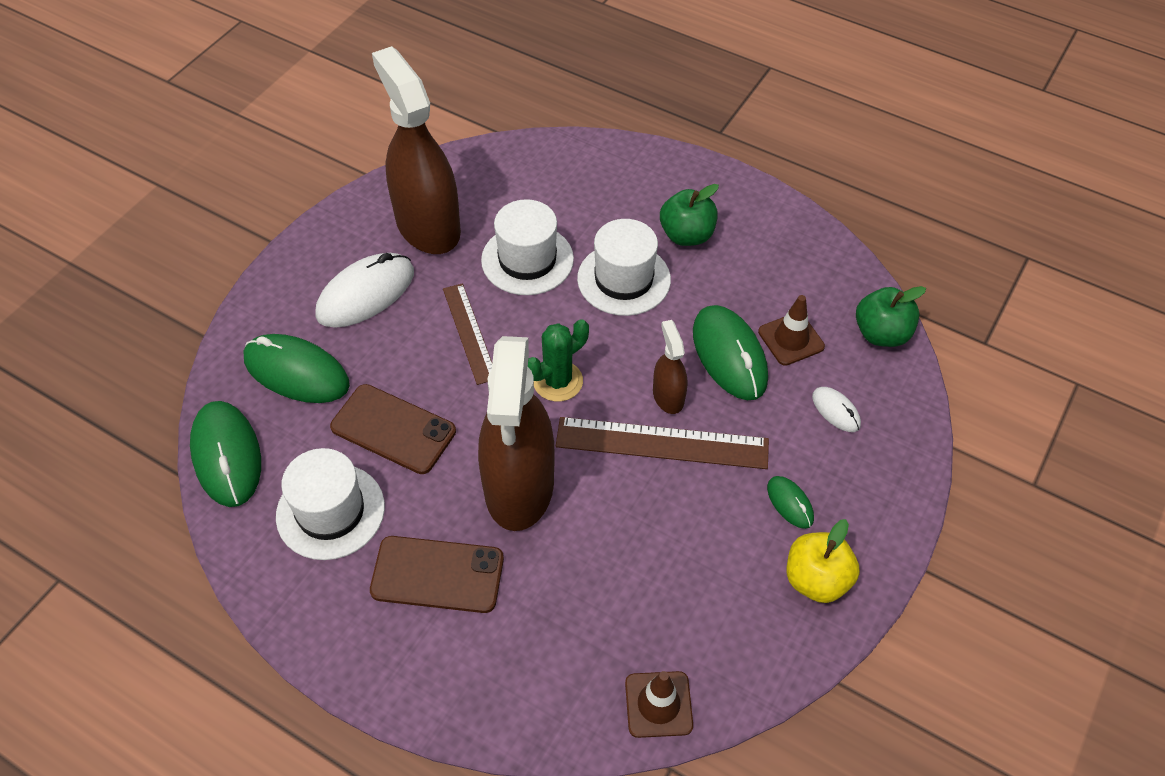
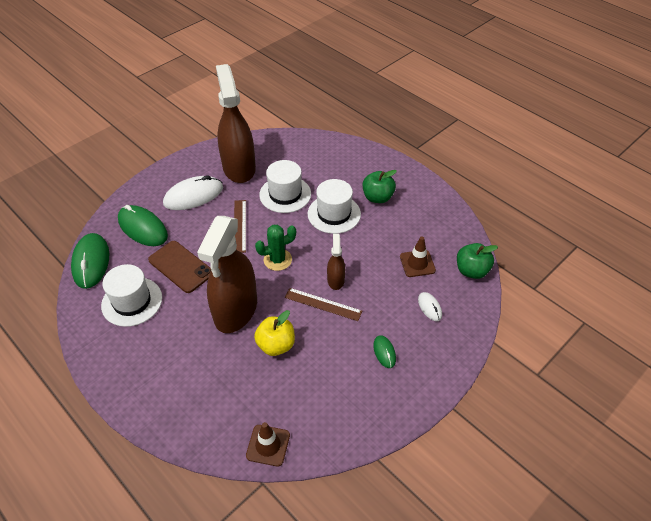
camera: 15 degrees right, 5 degrees down
brown phone [370,536,504,613] -> none
brown ruler [556,417,769,469] -> brown ruler [285,288,362,321], size x0.64
green mouse [693,305,768,400] -> none
yellow apple [787,519,860,603] -> yellow apple moved to [254,310,295,356]

